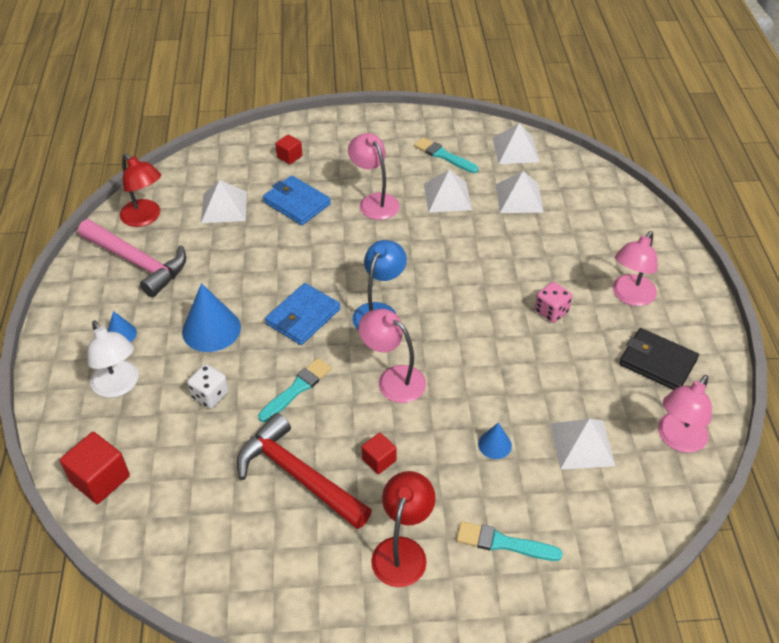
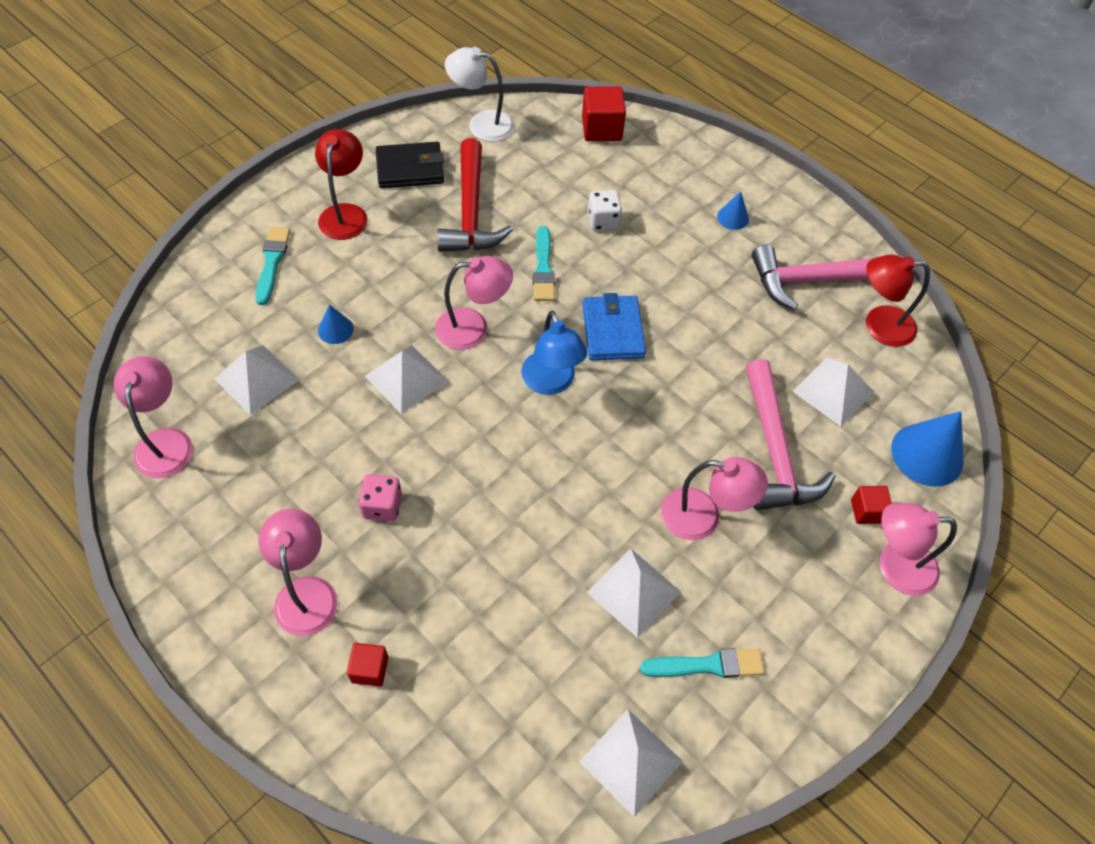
camera: 135 degrees right, 10 degrees up
white lamp [87,321,139,398] -> white lamp moved to [445,47,514,142]
blue cone [182,283,241,352] -> blue cone moved to [891,411,964,487]
red hammer [237,413,372,529] -> red hammer turned 90 degrees clockwise [437,138,513,252]
blue wallet [263,176,331,225] -> pink hammer [746,359,835,510]
red cube [362,433,396,474] -> red cube moved to [347,643,388,687]
red lamp [371,471,436,587] -> red lamp turned 150 degrees counterclockwise [315,129,368,240]
turquoise brush [456,521,563,561] -> turquoise brush turned 60 degrees counterclockwise [255,227,290,305]
white pyramid [496,171,544,213] -> white pyramid moved to [365,345,448,414]
black wallet [619,328,699,390] -> black wallet moved to [376,142,444,188]
none -> pink lamp [880,503,957,596]

